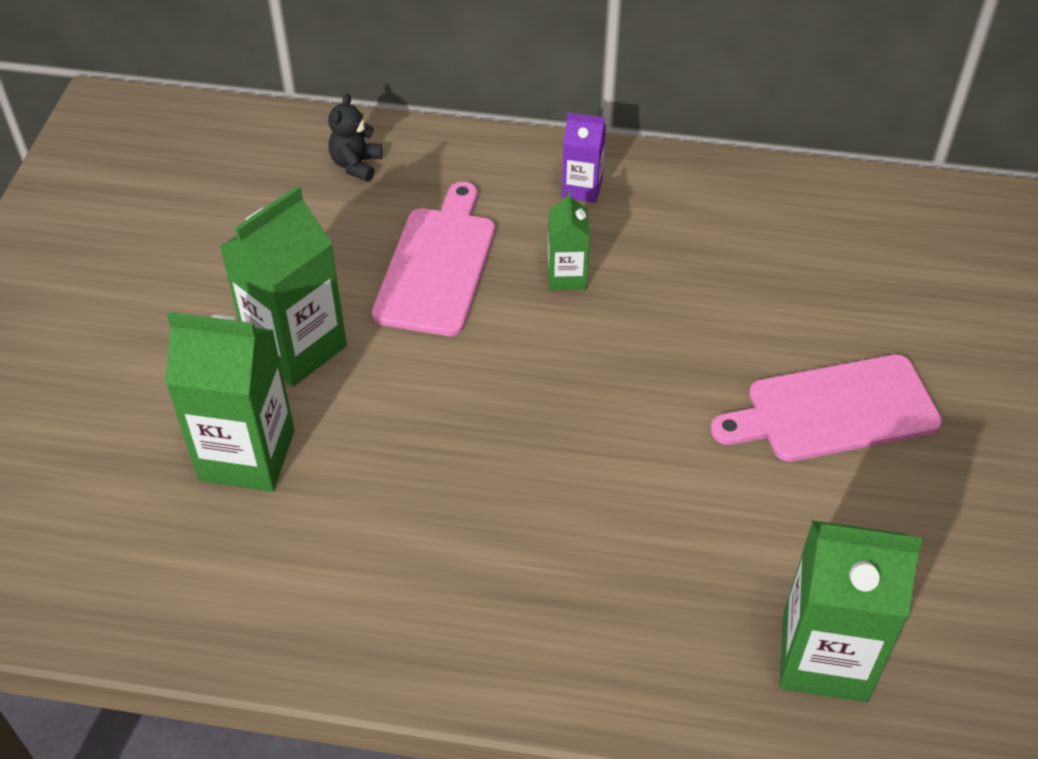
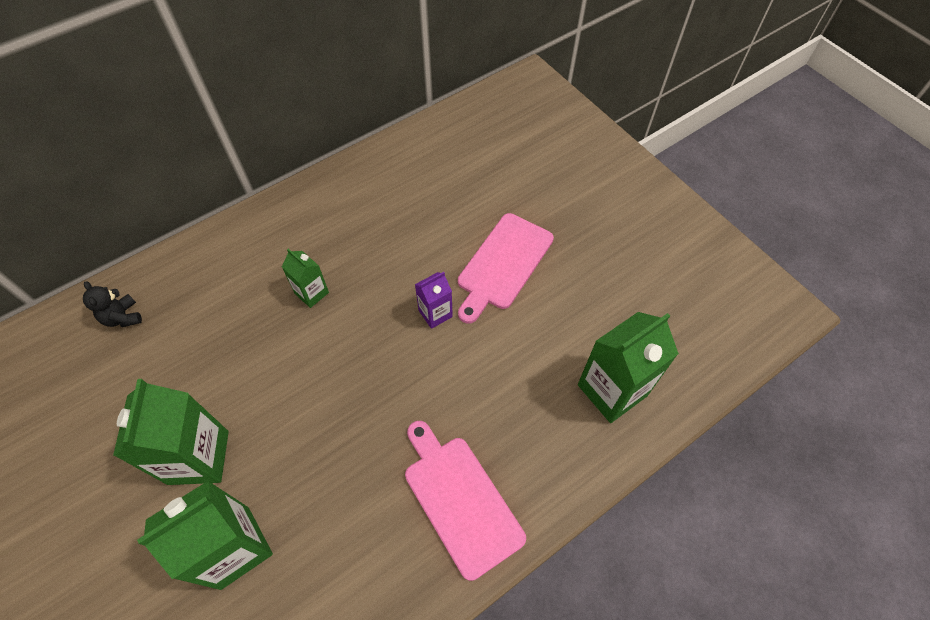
camera: 45 degrees left, 10 degrees up
pink cutting board [372,182,495,336] -> pink cutting board moved to [405,421,526,581]
purple carton [562,113,606,203] -> purple carton moved to [415,272,453,329]

